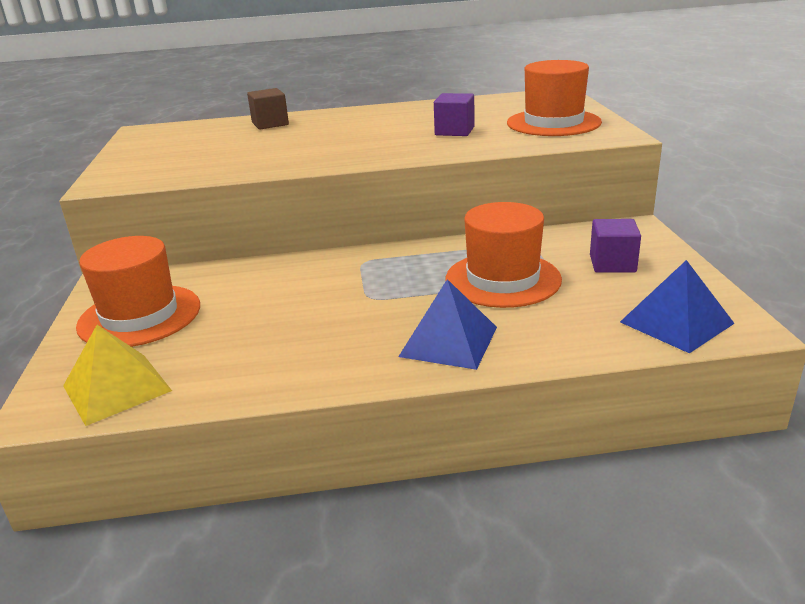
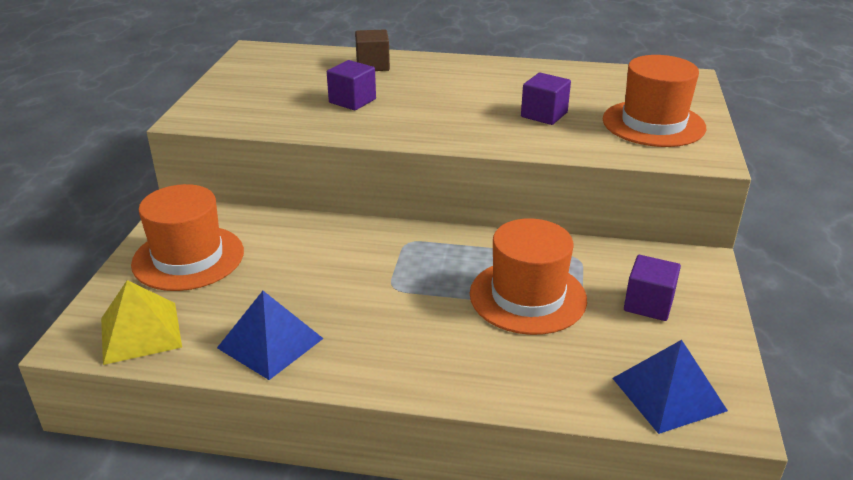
camera: 15 degrees right, 5 degrees up
blue pyramid [398,279,497,370] -> blue pyramid moved to [217,291,324,380]
none -> purple cube [327,60,376,110]

